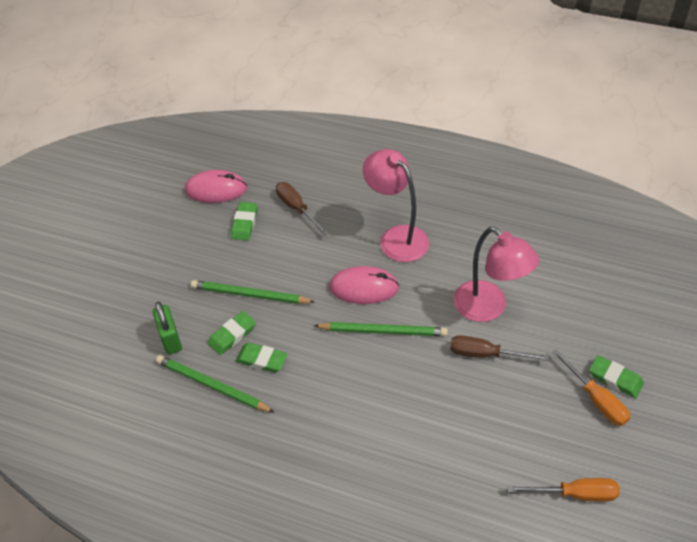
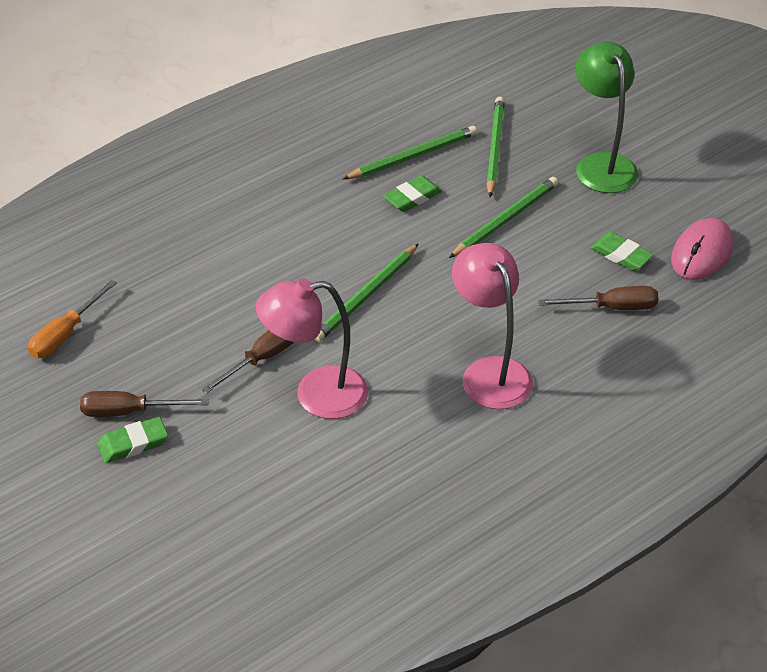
camera: 120 degrees right, 5 degrees down
green padlock [153,302,182,355] -> green pencil [486,97,505,197]
green eraser [208,311,256,355] -> none
pink mouse [329,266,399,304] -> none
pink lamp [363,149,429,262] -> pink lamp turned 105 degrees counterclockwise [452,243,533,409]
orange screwdriver [552,349,630,426] -> brown screwdriver [80,391,209,417]
none -> green lamp [576,42,638,193]

